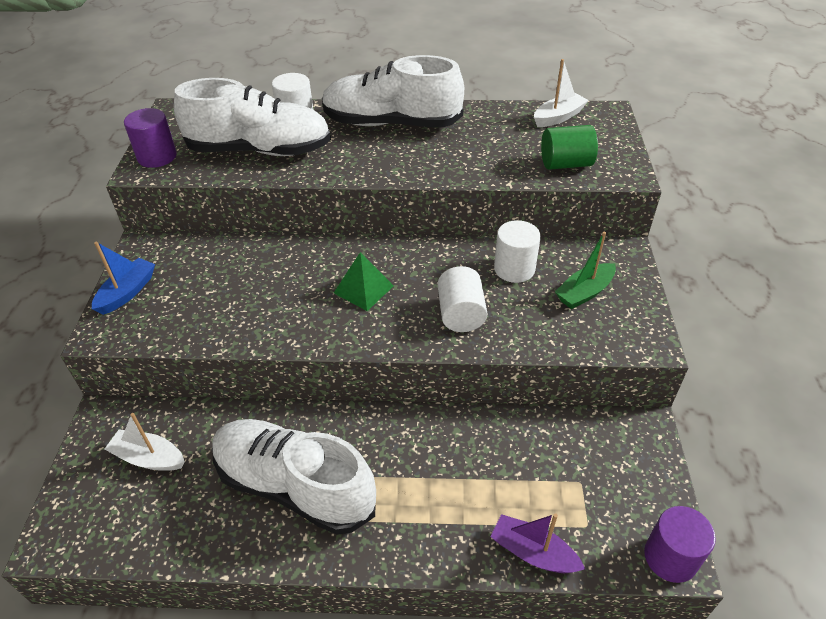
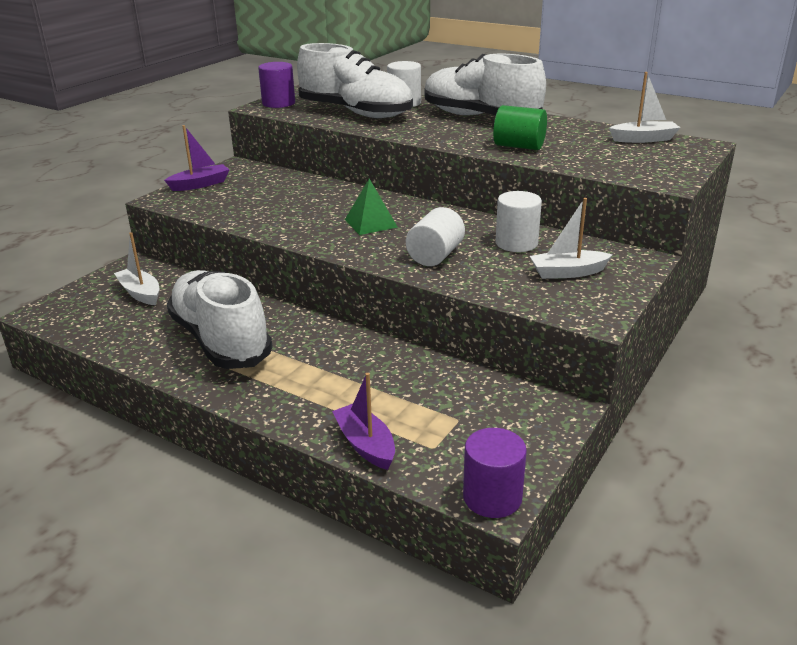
camera: 30 degrees right, 15 degrees down
blue boat [92,242,155,315] -> purple boat [164,125,230,191]
green cylinder [541,125,598,170] -> green cylinder moved to [493,105,547,150]
green boat [555,232,616,309] -> white boat [530,198,613,279]

